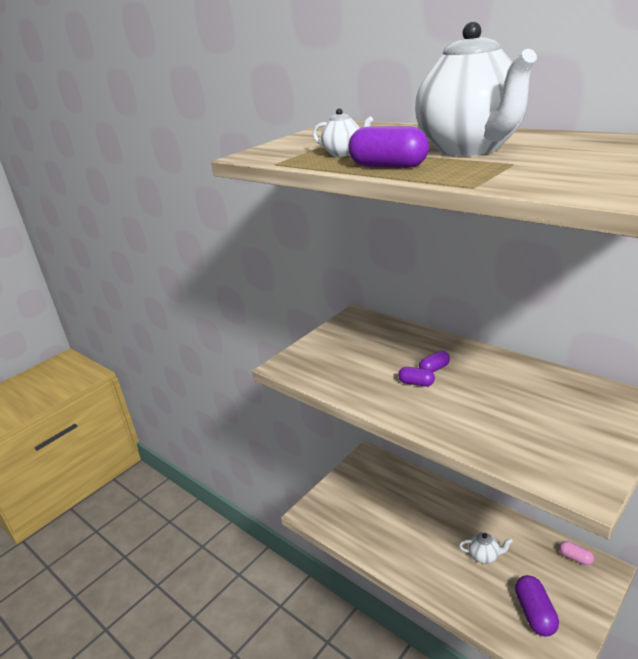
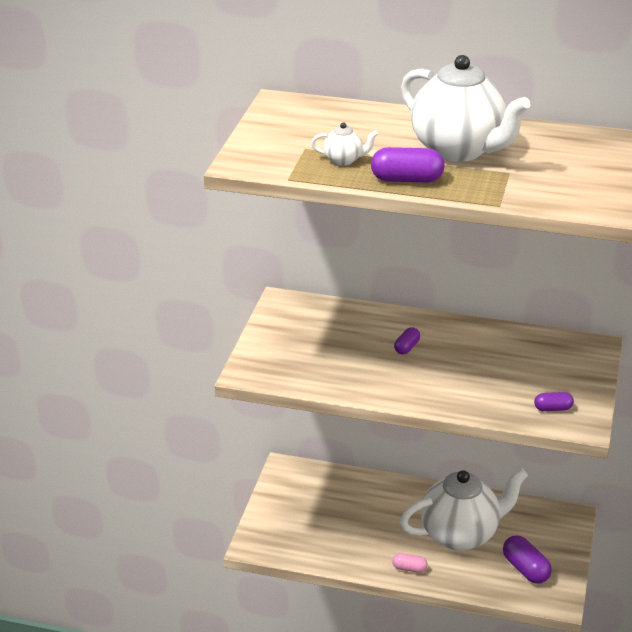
camera: 30 degrees left, 5 degrees up
purple capsule [398,367,435,386] -> purple capsule moved to [534,392,574,411]
white teapot [459,533,513,564] -> white teapot [400,468,528,551], size x2.45
pink capsule [559,541,594,565] -> pink capsule moved to [393,553,428,573]

